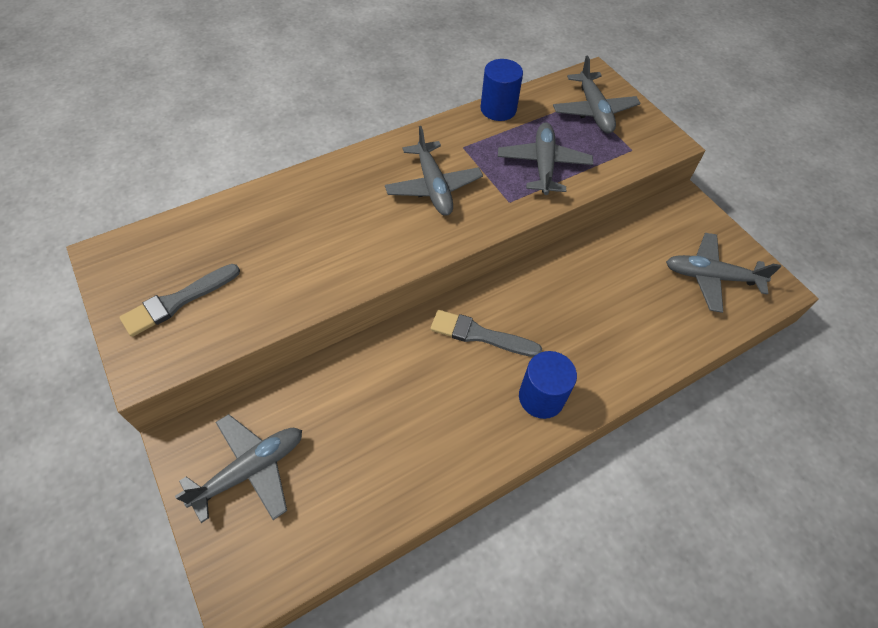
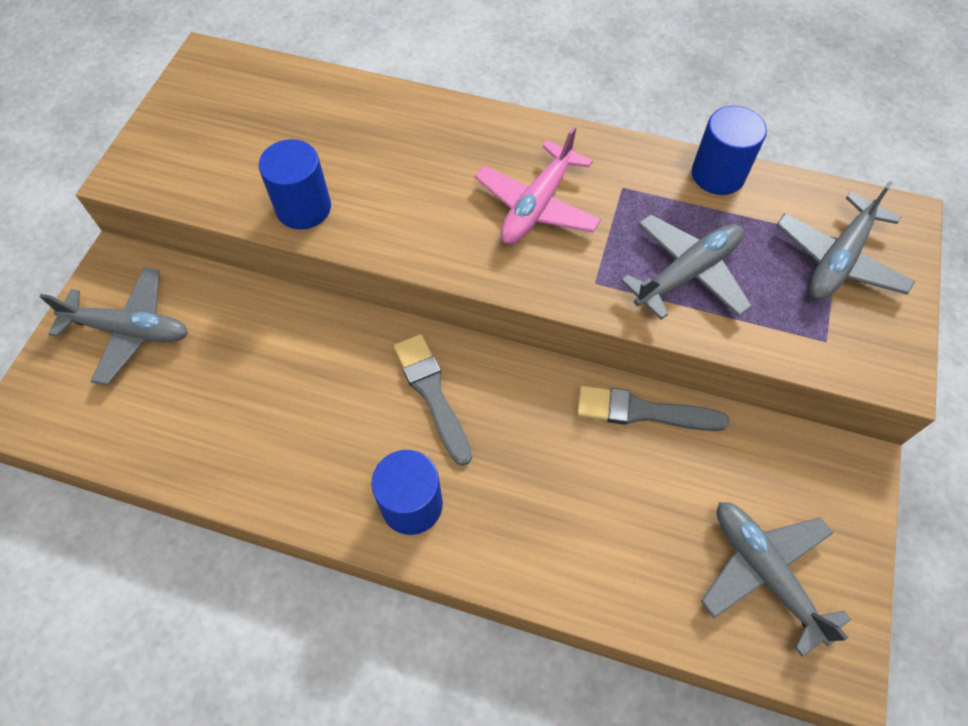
camera: 50 degrees right, 5 degrees up
grey brush [119,264,240,337] -> grey brush moved to [577,386,729,431]
grey plane [385,126,483,216] -> pink plane [475,126,601,244]
none -> blue cylinder [259,139,331,229]

